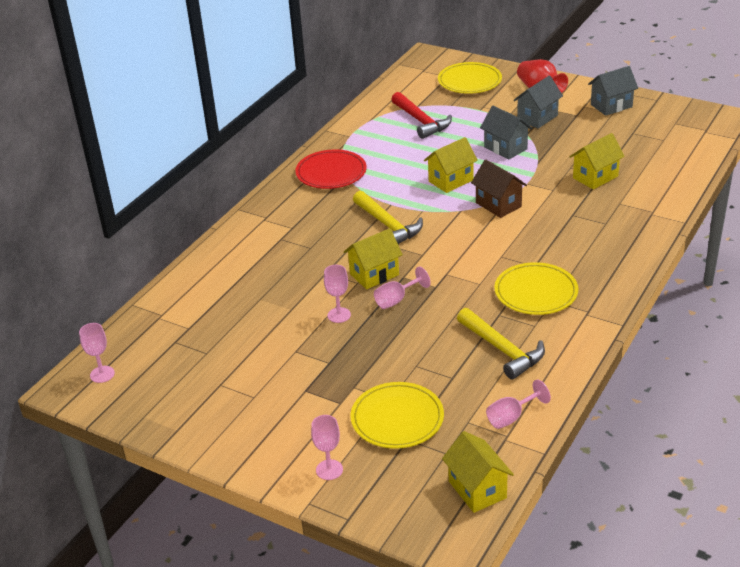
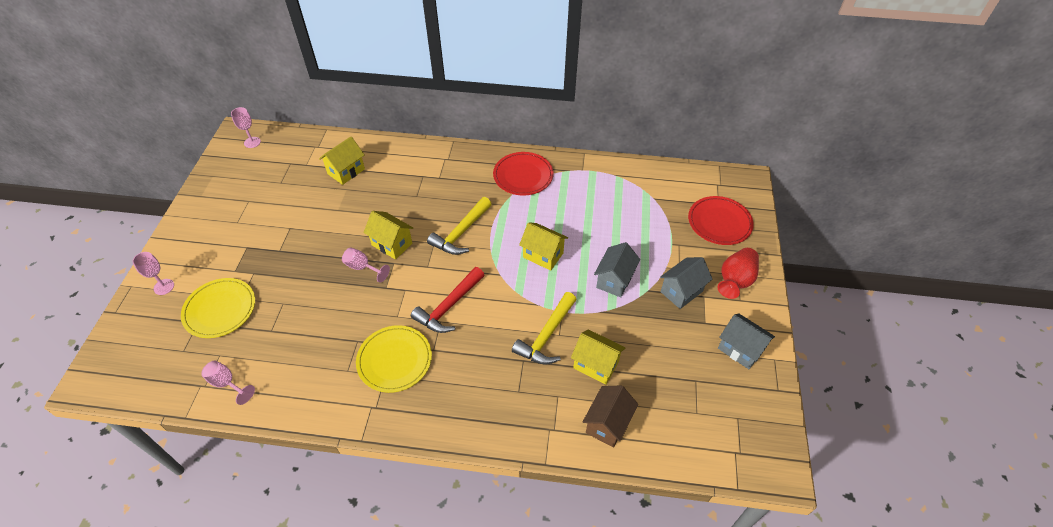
camera: 65 degrees right, 15 degrees up
pink goblet [324,265,351,323] -> none
red hammer [391,92,452,139] -> red hammer moved to [411,267,484,333]
yellow plate [438,62,502,94] -> red plate [688,196,754,245]
yellow house [442,431,514,513] -> yellow house moved to [319,137,365,185]
yellow hammer [457,308,545,379] -> yellow hammer moved to [512,292,577,365]
brown house [471,159,527,218] -> brown house moved to [583,386,638,448]
grey house [513,76,563,129] -> grey house turned 60 degrees counterclockwise [660,257,713,309]

